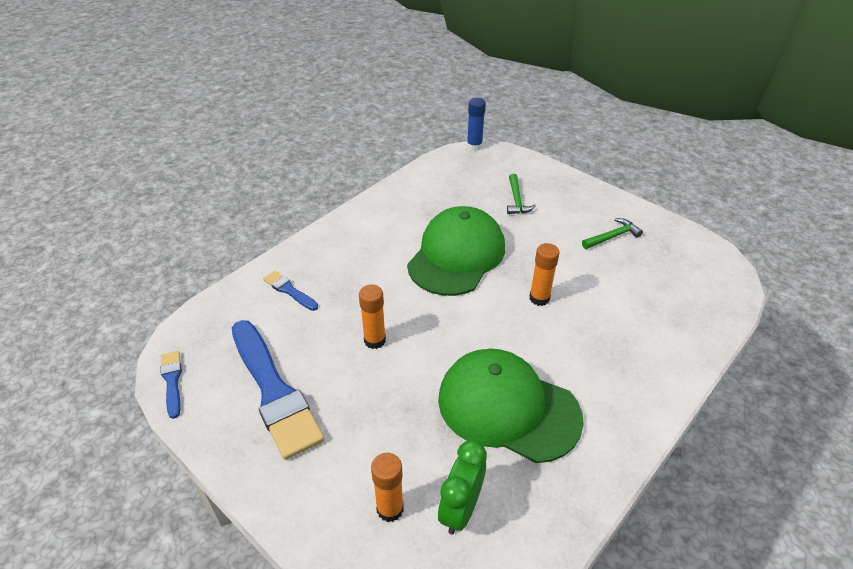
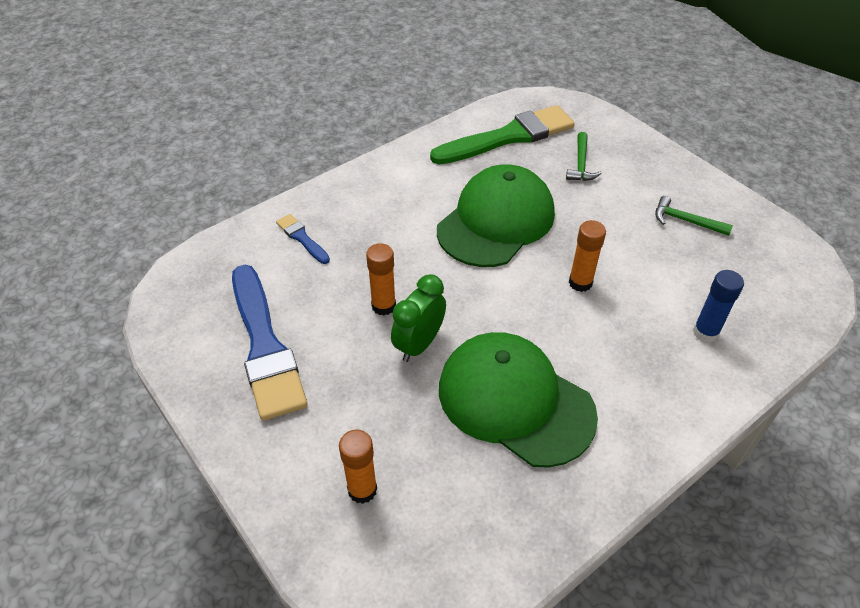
camera: 10 degrees right, 5 degrees up
blue brush [160,351,182,419] -> none
green clock [438,440,487,535] -> green clock moved to [391,274,446,362]
blue glue stick [467,98,486,151] -> blue glue stick moved to [693,270,744,342]
green hammer [582,218,643,249] -> green hammer turned 135 degrees counterclockwise [655,196,733,236]
none -> green brush [430,105,575,164]

